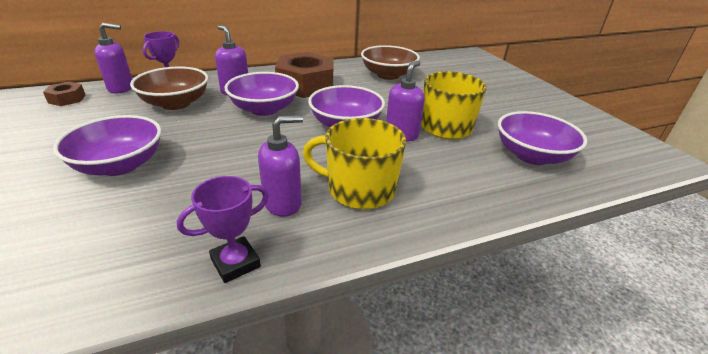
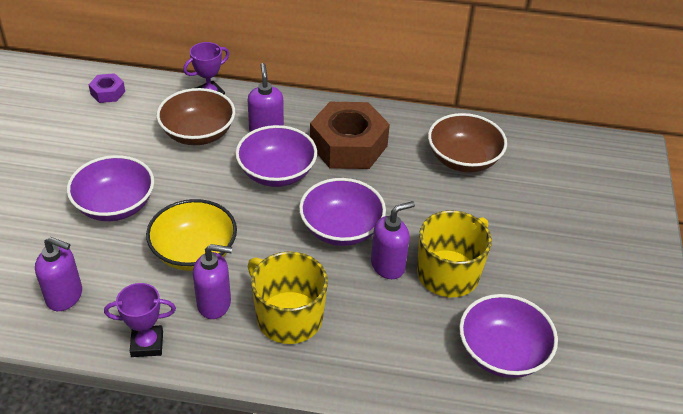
camera: 30 degrees right, 10 degrees up
brown nut [43,82,86,106] -> purple nut [88,73,125,103]
purple soap dispenser [94,23,132,93] -> purple soap dispenser moved to [35,237,82,311]
none -> yellow bowl [146,199,237,271]

